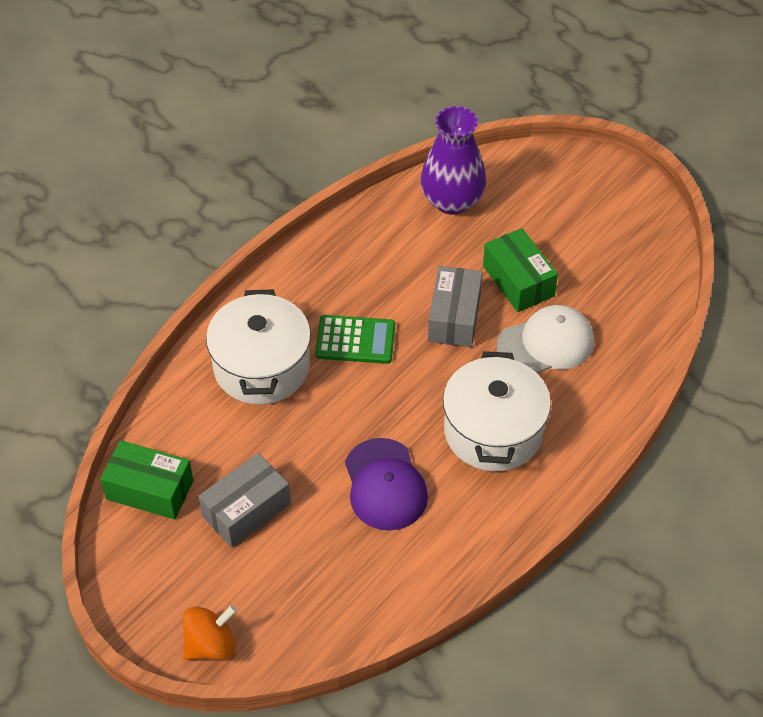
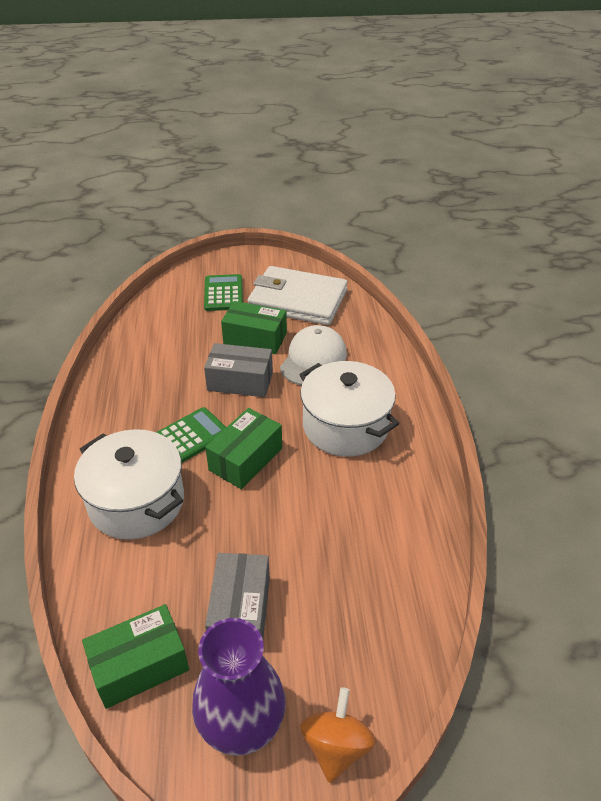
camera: 45 degrees left, 10 degrees down
purple cap [345,438,428,531] -> none
purple vase [421,106,486,215] -> purple vase moved to [192,618,286,756]
grey box [428,266,483,347] -> grey box turned 45 degrees counterclockwise [204,343,273,397]
none -> green calculator [204,274,243,311]
none -> green box [205,408,282,489]
none -> white wallet [247,266,348,325]

